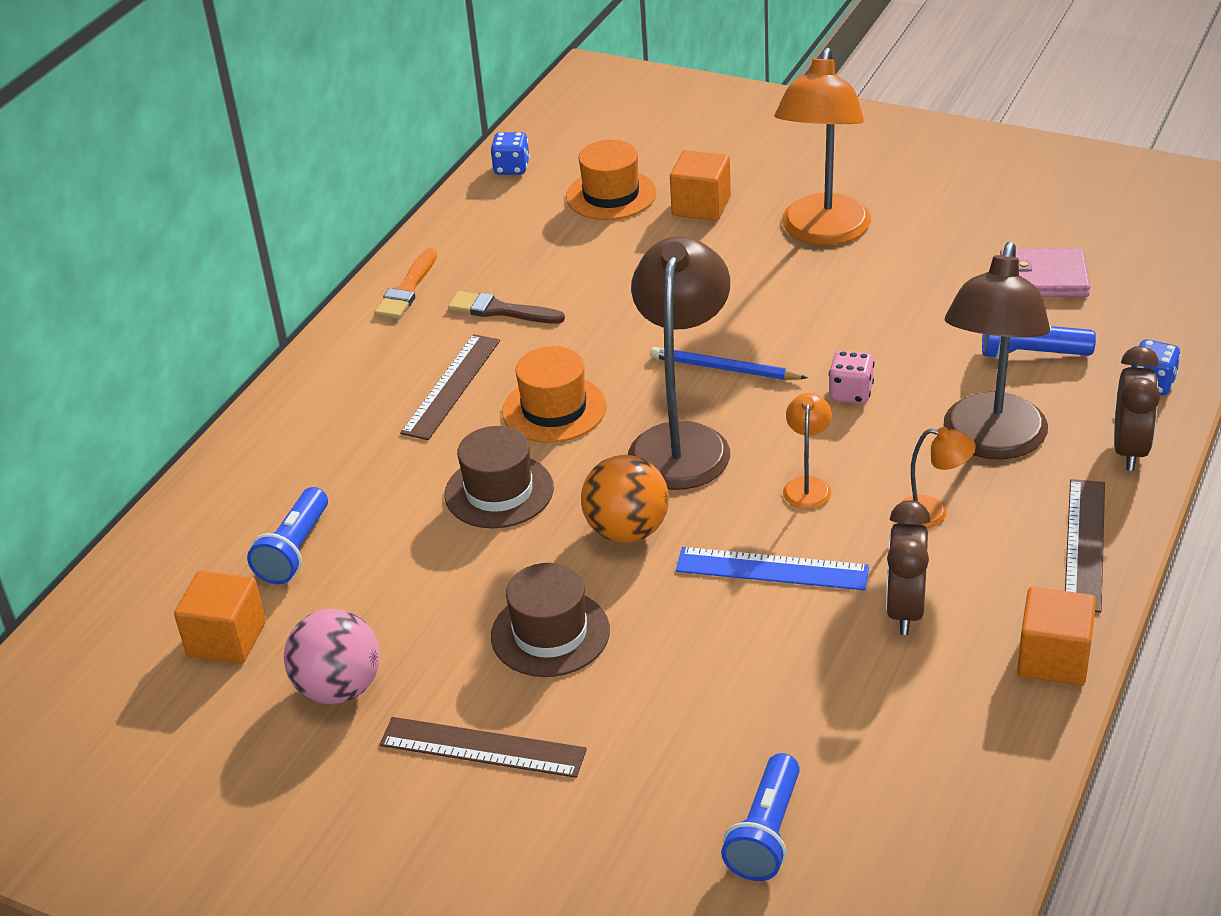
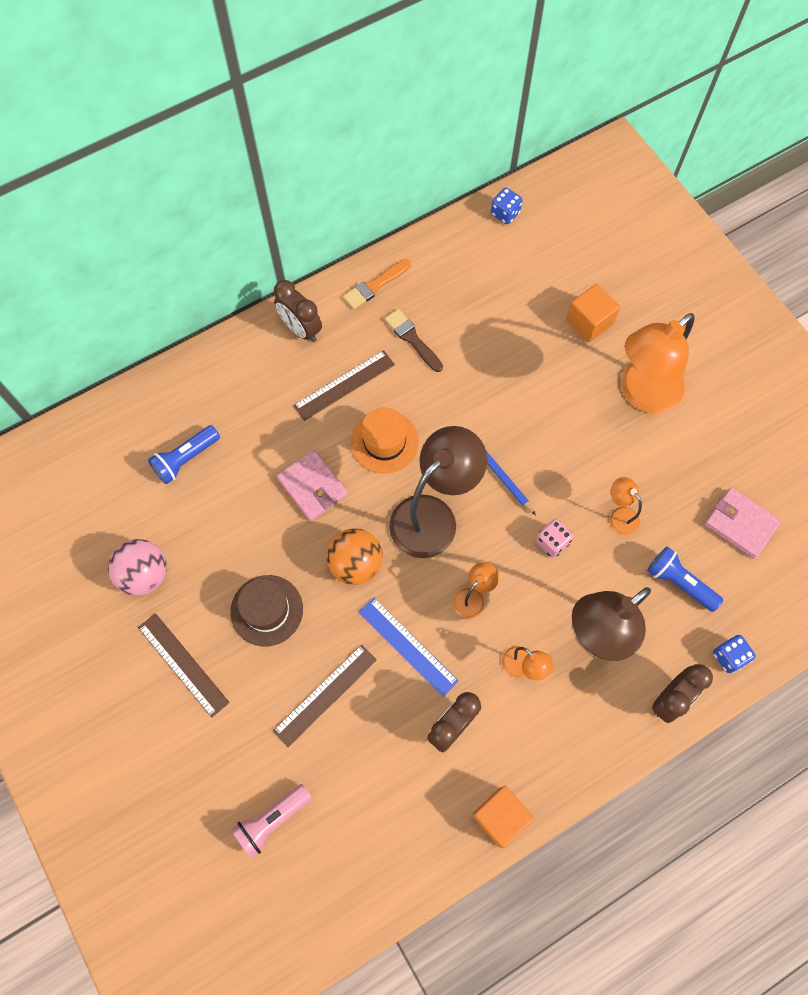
camera: 30 degrees right, 30 degrees up
orange cube [174,571,266,664] -> none
brown hat [444,426,554,528] -> pink wallet [277,450,348,521]
orange hat [566,140,656,220] -> none
blue flashlight [721,753,800,881] -> pink flashlight [231,784,312,859]
brown ruler [1065,479,1105,613] -> brown ruler moved to [273,644,377,747]
none -> brown clock [274,280,322,342]
none -> orange lamp [610,477,642,535]

